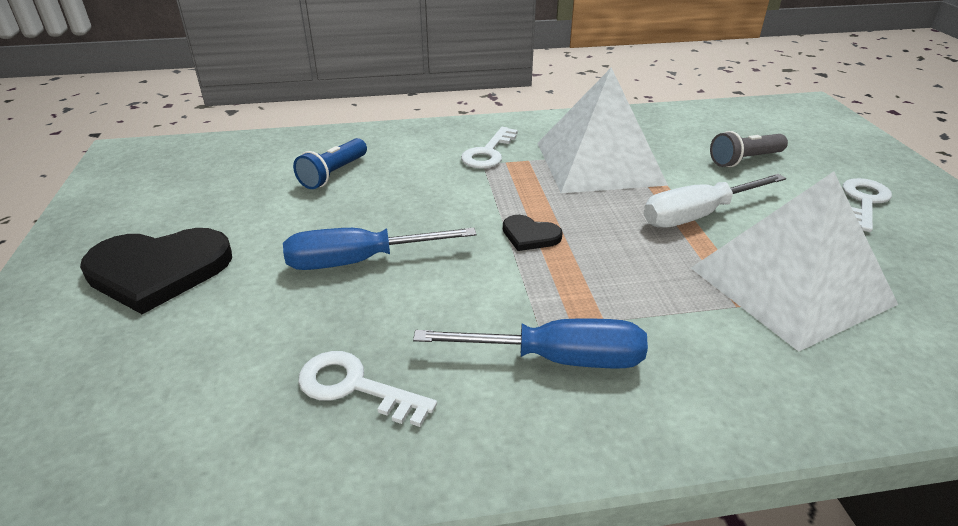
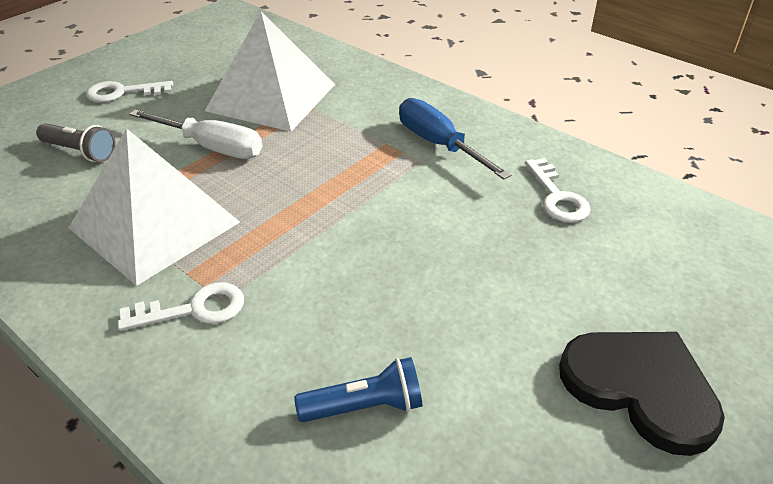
camera: 130 degrees left, 5 degrees up
blue screwdriver [283,228,477,270] -> none
black heart [503,215,563,251] -> none

